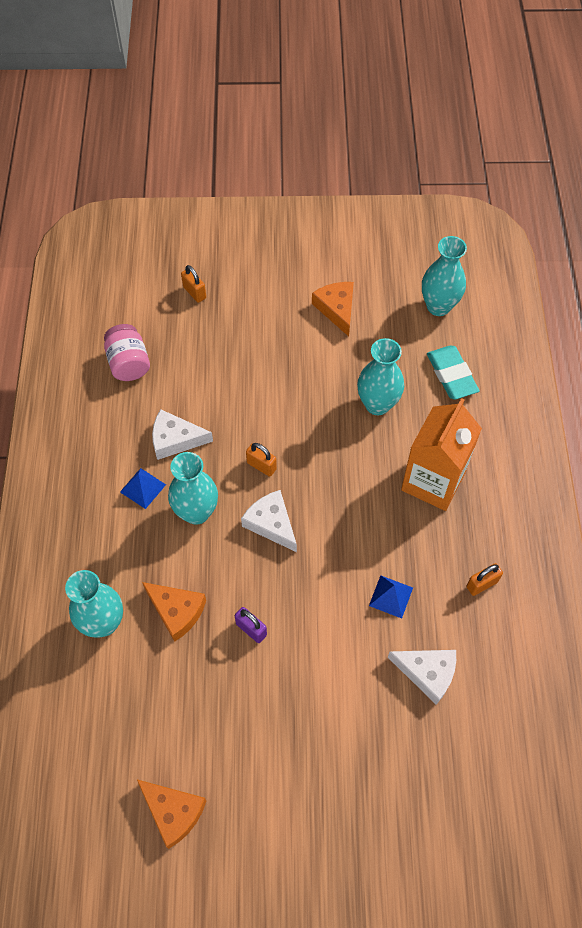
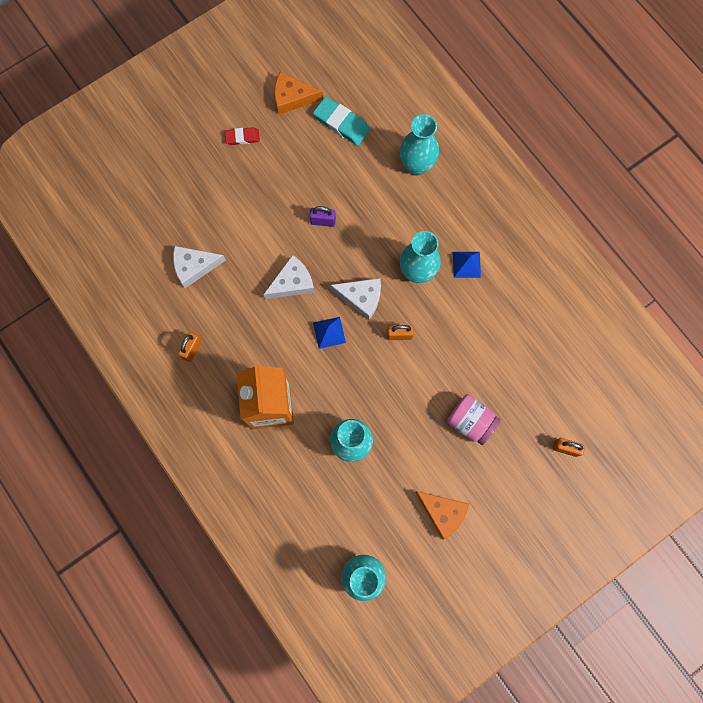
camera: 145 degrees right, 15 degrees up
pink jar [104,324,150,381] -> pink jar moved to [447,394,501,445]
orange cheese [142,582,206,642] -> none
white cheese [152,409,213,460] -> white cheese moved to [263,255,315,299]
blue pyramid [369,575,413,618] -> blue pyramid moved to [313,317,346,349]
turquoise eraser [427,346,479,399] -> turquoise eraser moved to [313,97,370,146]
none -> red eraser [225,127,260,145]

